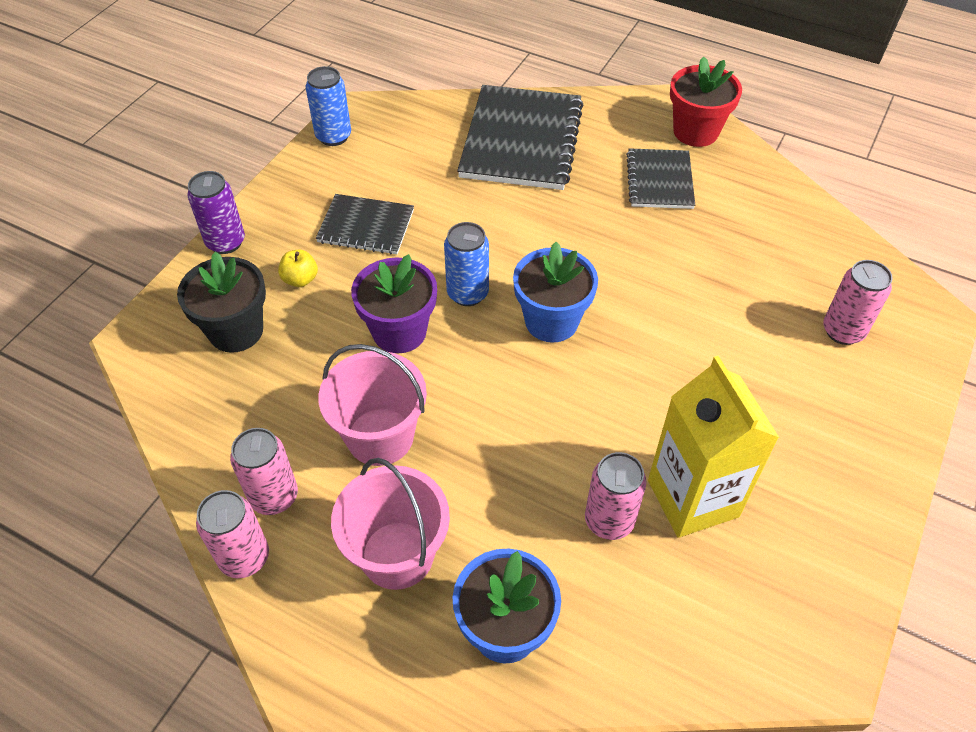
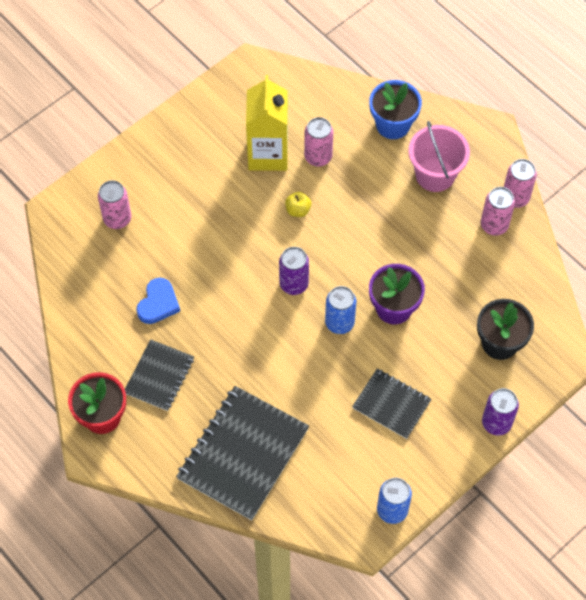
camera: 160 degrees left, 10 degrees up
yellow apple [278,249,318,287] -> yellow apple moved to [285,192,311,217]
pink bucket [318,344,427,466] -> none
blue flower pot [513,242,598,343] -> purple can [279,247,309,295]
none -> blue heart [136,278,180,324]

